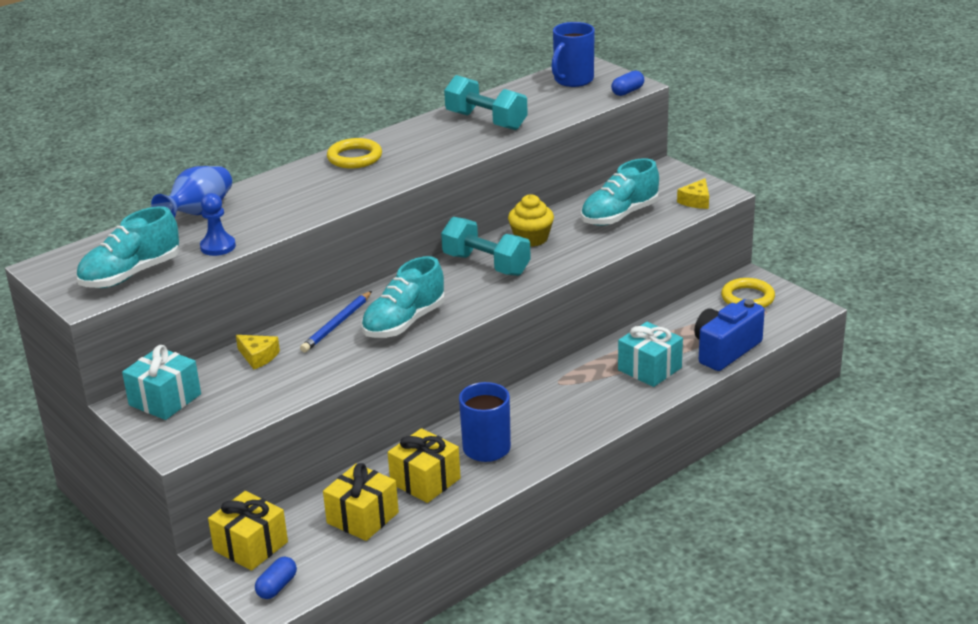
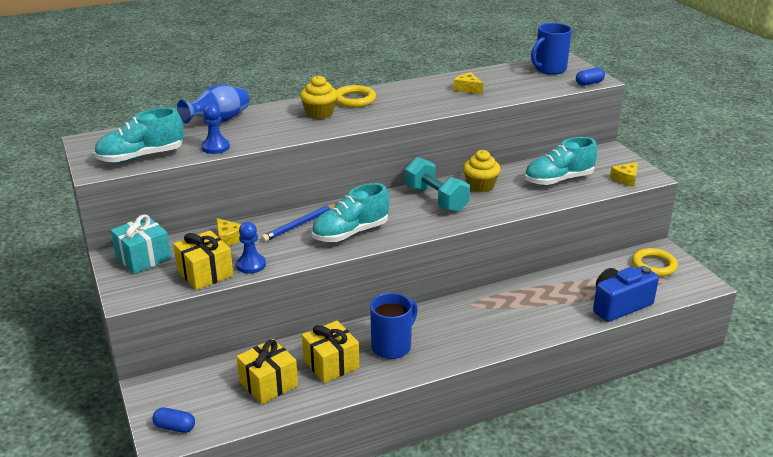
camera: 15 degrees right, 0 degrees up
yellow gift [208,491,288,571] -> yellow gift moved to [173,230,233,290]
blue capsule [255,557,297,599] -> blue capsule turned 60 degrees clockwise [153,407,195,433]
turquoise dumbbell [444,75,528,130] -> yellow cheese [453,72,483,94]
turquoise gift [618,322,683,387] -> none
none -> blue pawn [236,222,266,274]
none -> yellow cupcake [300,75,338,119]

